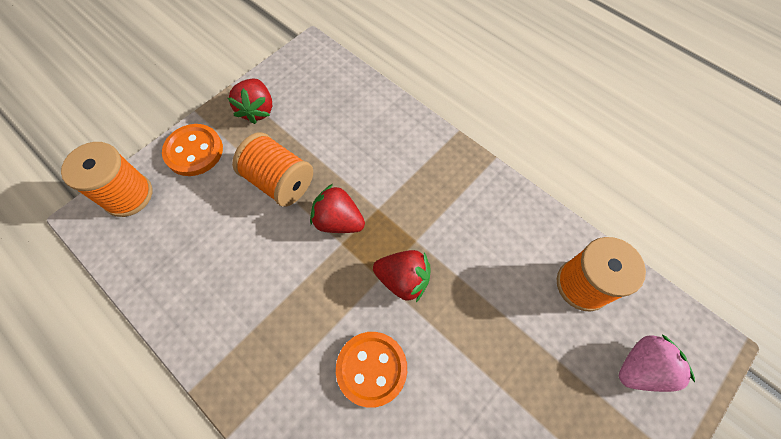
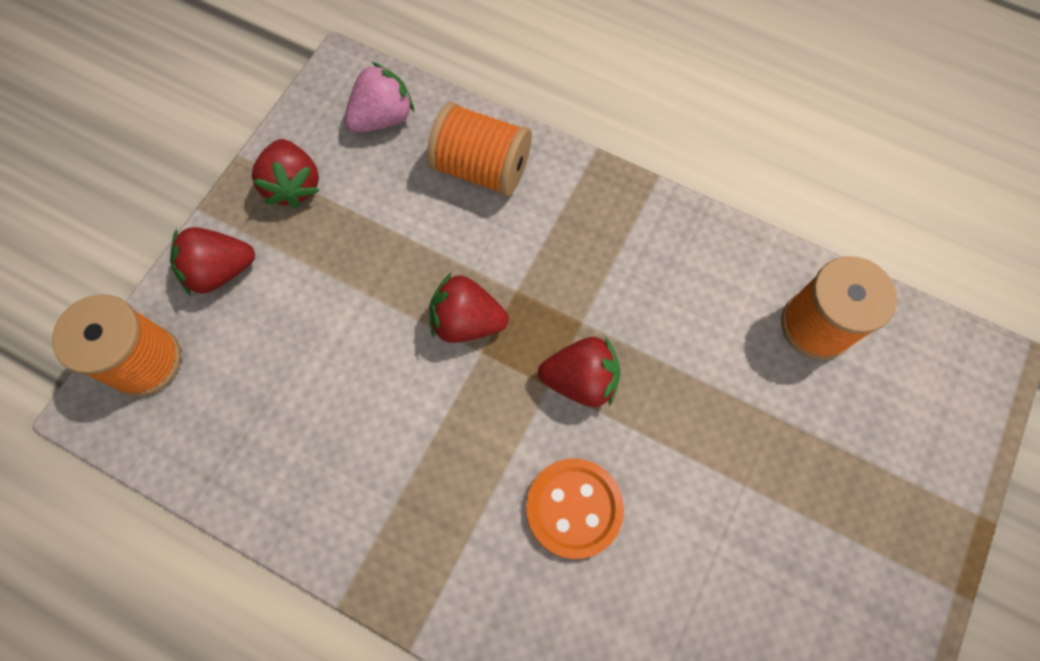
camera: 15 degrees left, 5 degrees up
orange button [162,124,223,176] -> red strawberry [170,227,255,296]
orange spool [232,132,313,207] -> orange spool moved to [427,102,532,196]
pink strawberry [619,335,695,392] -> pink strawberry moved to [344,62,414,133]

